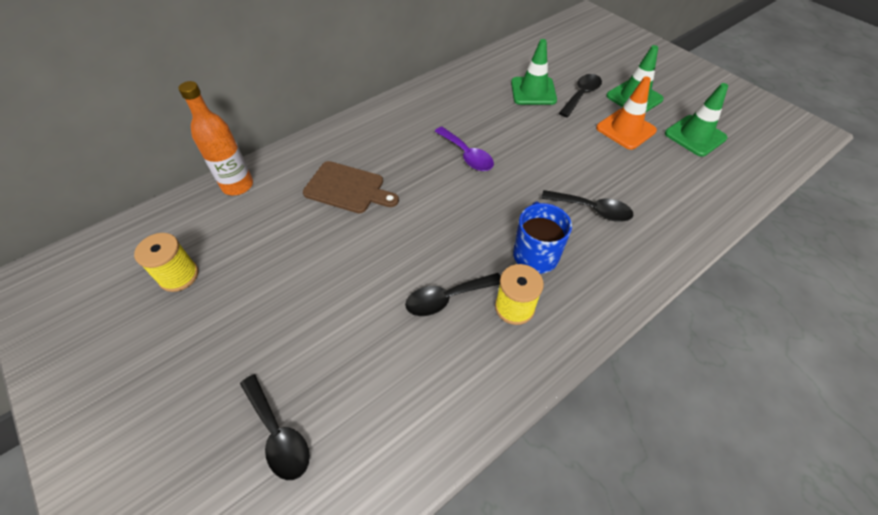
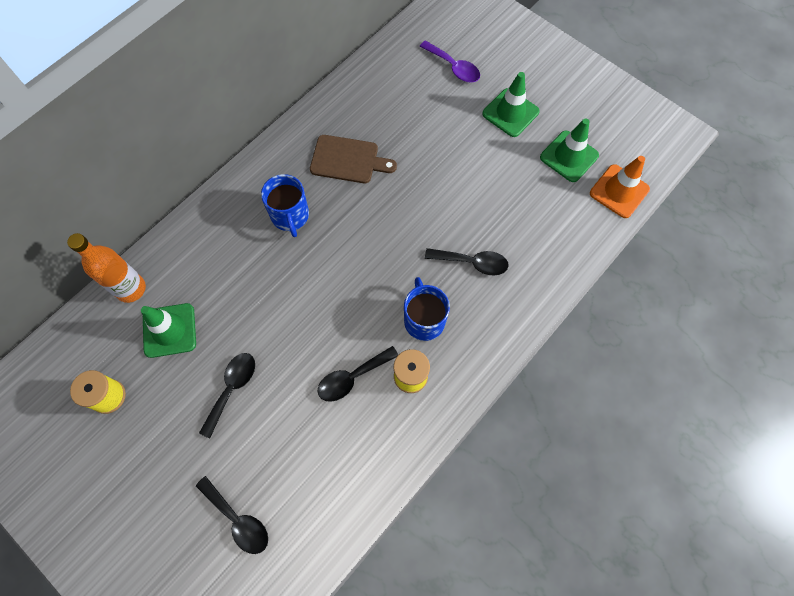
camera: 10 degrees left, 15 degrees up
brown cutting board [303,161,399,213] -> brown cutting board moved to [310,135,397,183]
purple spoon [434,127,494,171] -> purple spoon moved to [419,40,480,83]
green traffic cone [511,39,557,105] -> green traffic cone moved to [141,303,196,358]
black spoon [559,74,602,117] -> black spoon moved to [199,353,255,438]
orange traffic cone [596,77,657,150] -> orange traffic cone moved to [590,156,650,218]
none -> blue mug [261,174,309,237]

